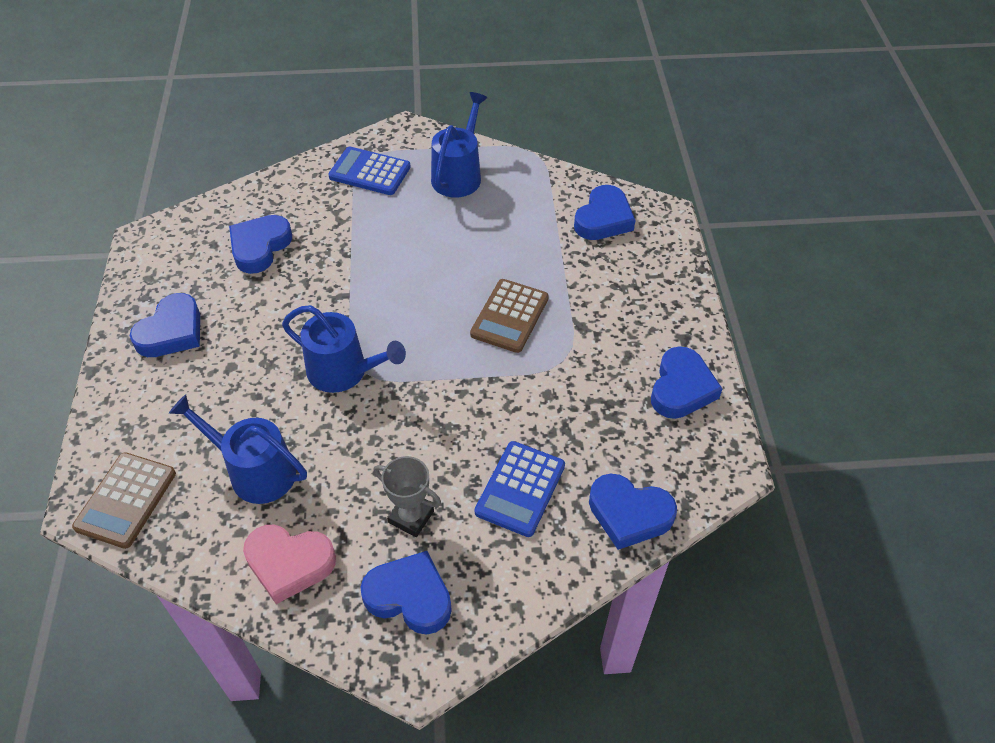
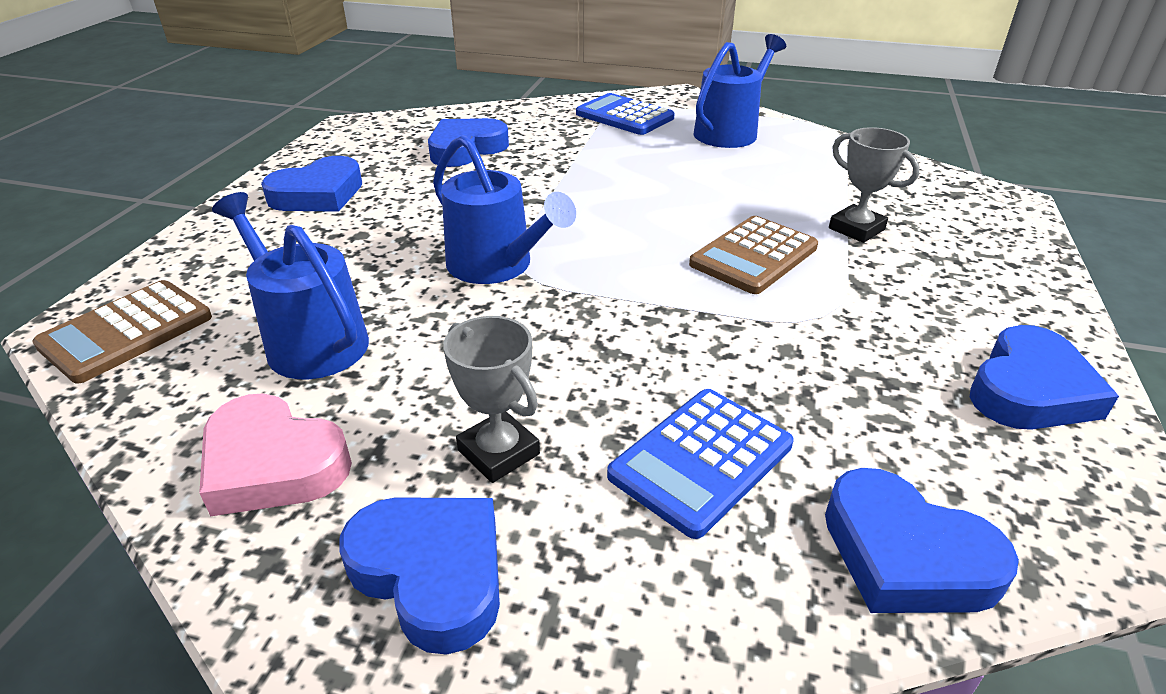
camera: 20 degrees right, 15 degrees down
blue heart [574,185,636,240] -> none
none -> grey trophy [829,127,920,243]

